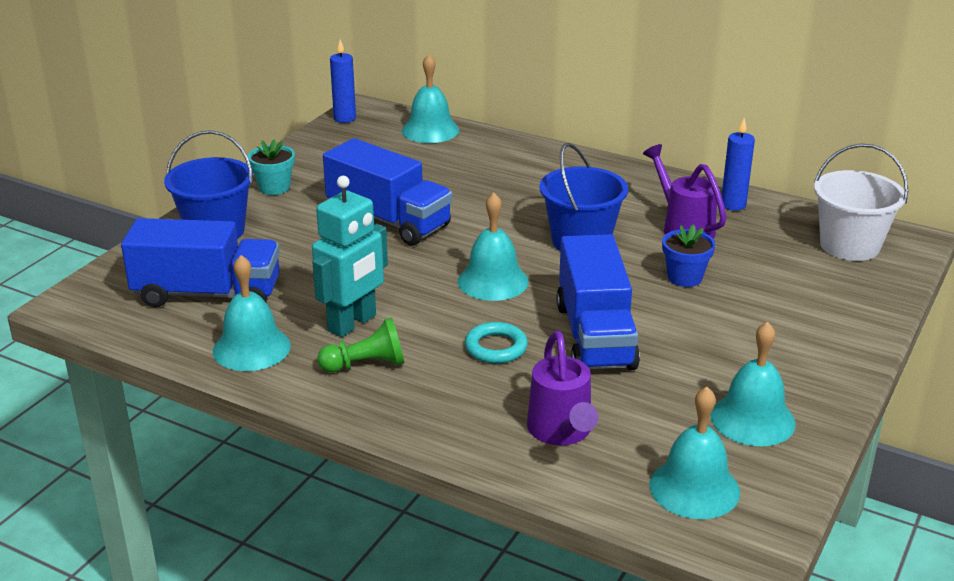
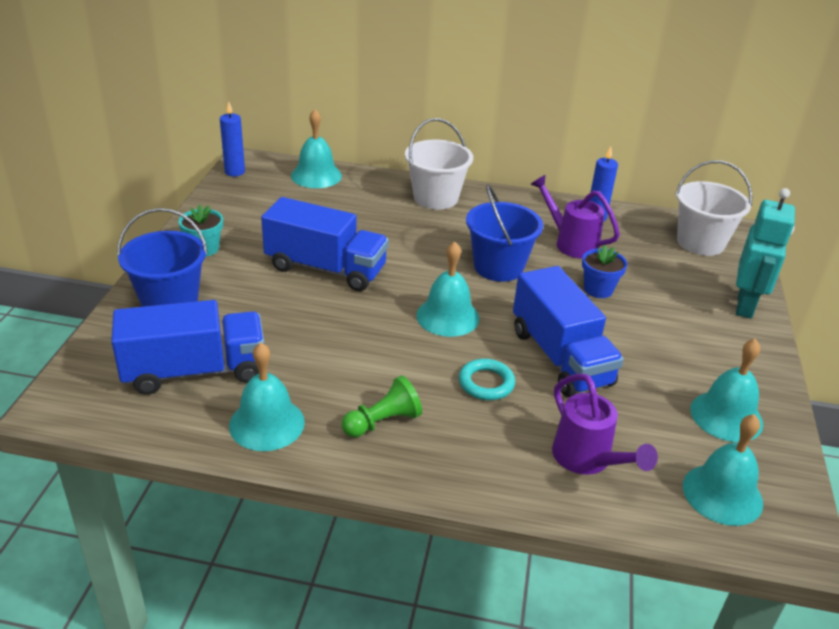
camera: 20 degrees left, 5 degrees up
turquoise robot [312,176,388,337] -> turquoise robot moved to [736,188,795,318]
none -> white bucket [405,118,473,210]

